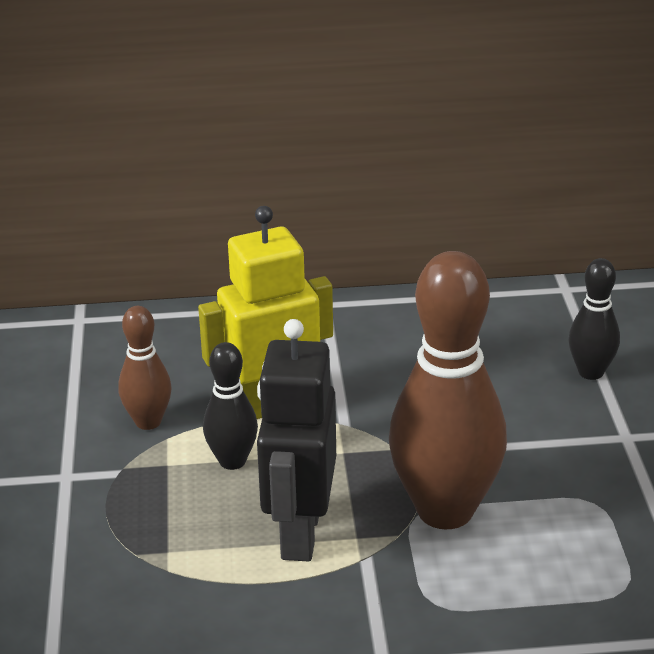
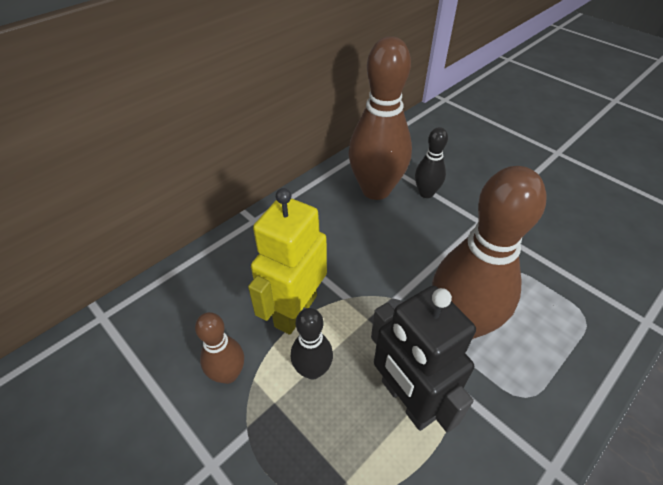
camera: 40 degrees left, 15 degrees up
none -> brown bowling pin [349,36,412,200]

